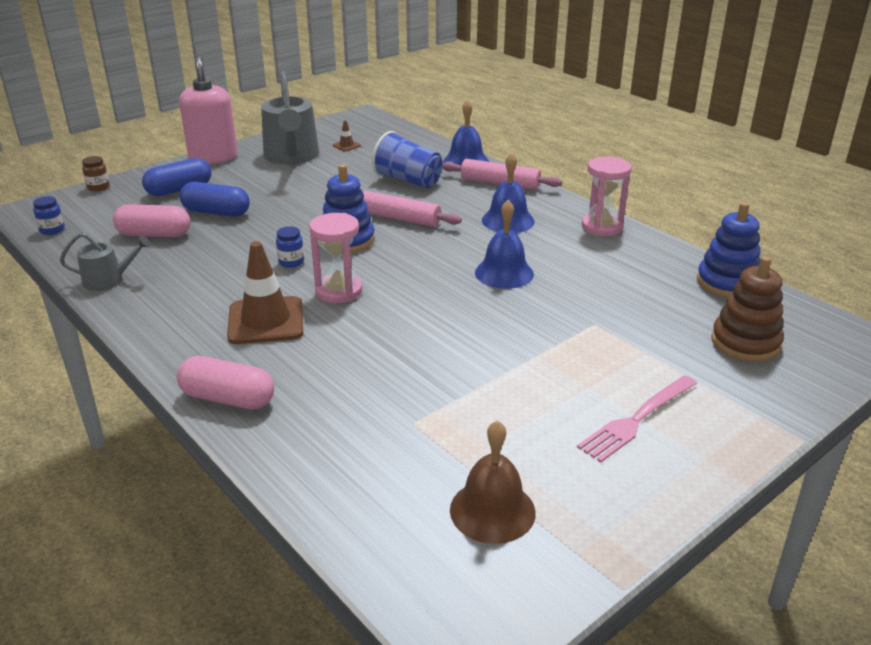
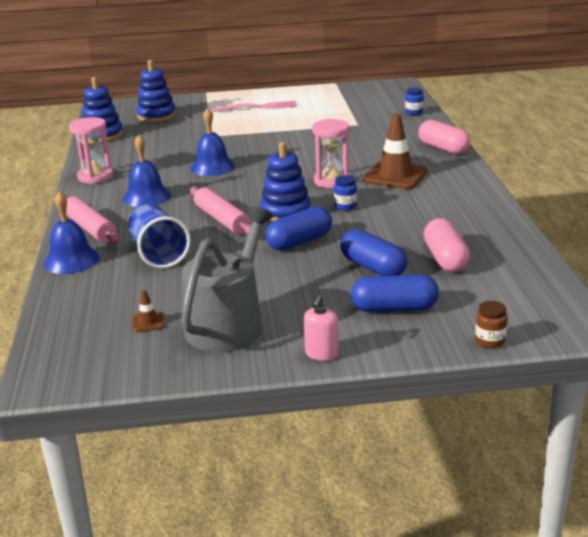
camera: 145 degrees left, 5 degrees down
blue jar [33,196,65,235] -> blue jar moved to [405,87,423,115]
grey watering can [60,233,151,291] -> none
pink capsule [113,204,190,237] -> pink capsule turned 45 degrees clockwise [424,218,470,272]
pink soap dispenser [179,55,237,164] -> pink soap dispenser [304,295,339,361], size x0.48
brown bell [450,420,536,544] -> none
brown stacking toy [711,256,784,362] -> blue stacking toy [136,60,176,122]
none -> blue capsule [265,206,332,251]

